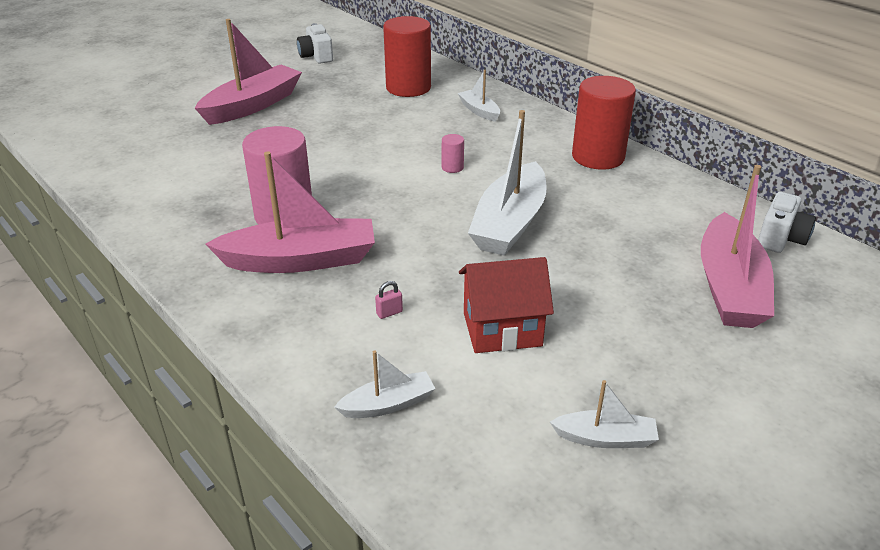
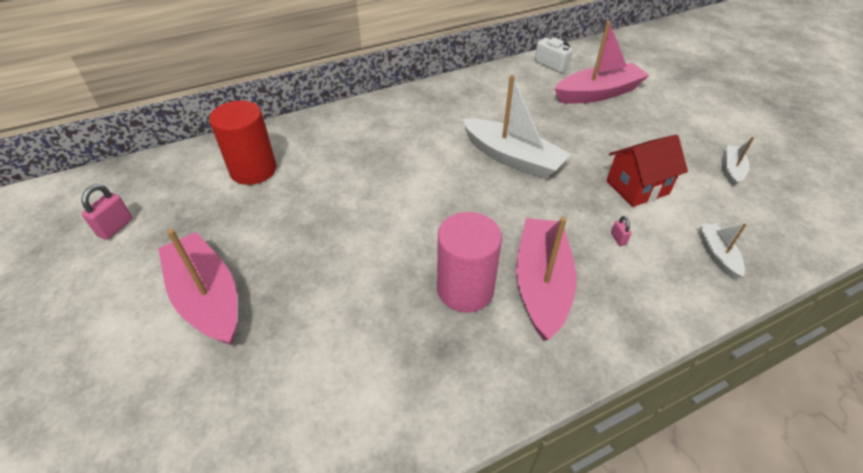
camera: 75 degrees left, 10 degrees up
white camera [297,23,333,64] -> pink padlock [82,184,132,240]
pink cylinder [442,134,464,173] -> none
white boat [458,70,500,122] -> none
red house [459,257,554,353] -> red house turned 60 degrees clockwise [607,135,688,207]
red cylinder [572,76,636,170] -> none
pink boat [701,165,774,328] -> pink boat turned 45 degrees counterclockwise [554,21,649,104]

